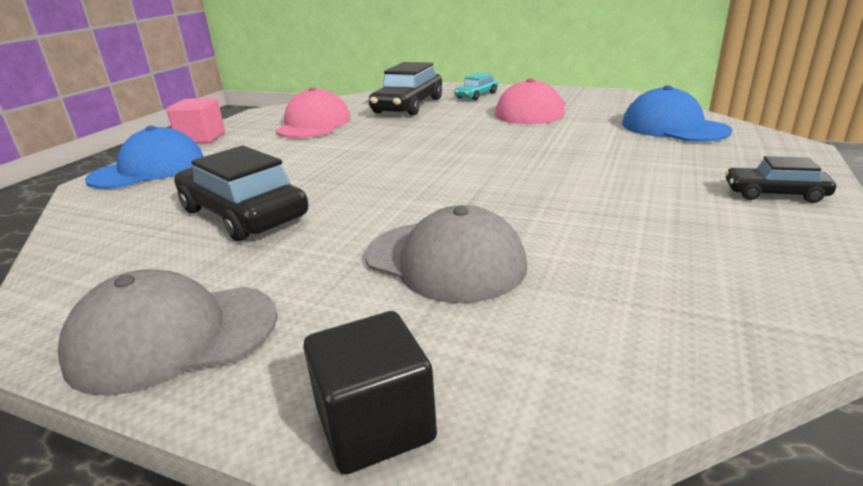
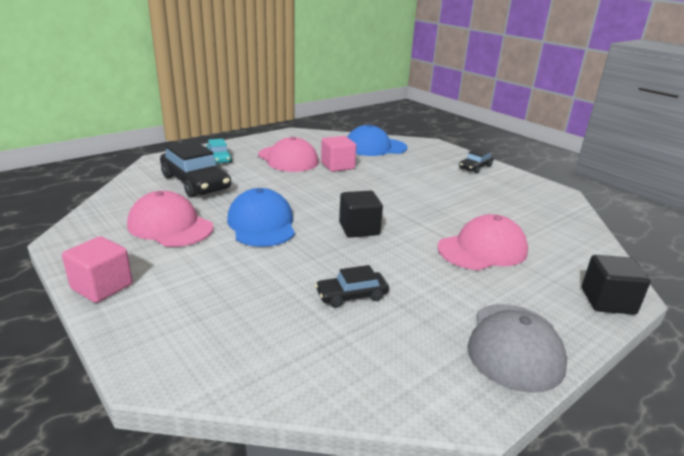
camera: 65 degrees left, 0 degrees up
blue cap [85,126,204,189] -> blue cap moved to [227,188,295,247]
black car [174,146,308,241] -> black car [315,265,389,308], size x0.54
grey cap [365,205,527,303] -> pink cap [438,214,528,270]
none -> pink cube [321,136,356,172]
none -> black cube [339,190,383,238]

